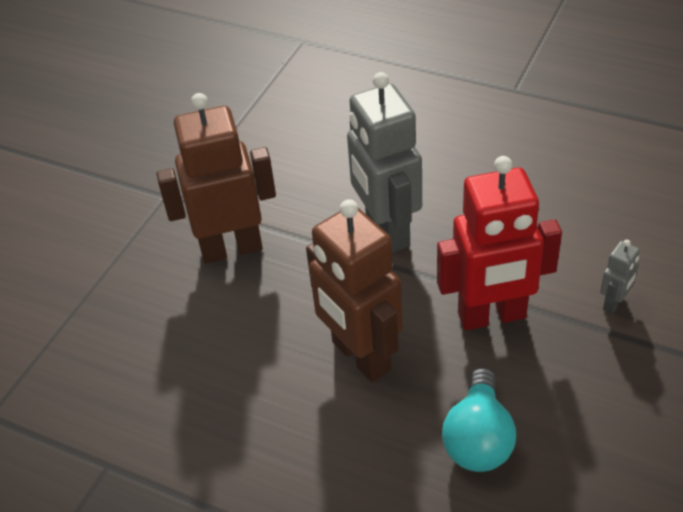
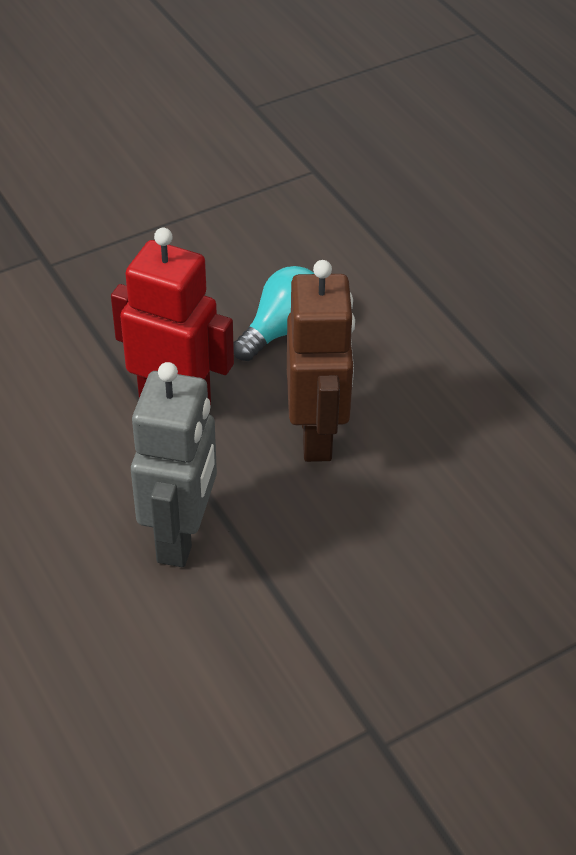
camera: 150 degrees left, 0 degrees up
brown robot [156,93,276,263] -> none
grey robot [600,240,640,314] -> none

